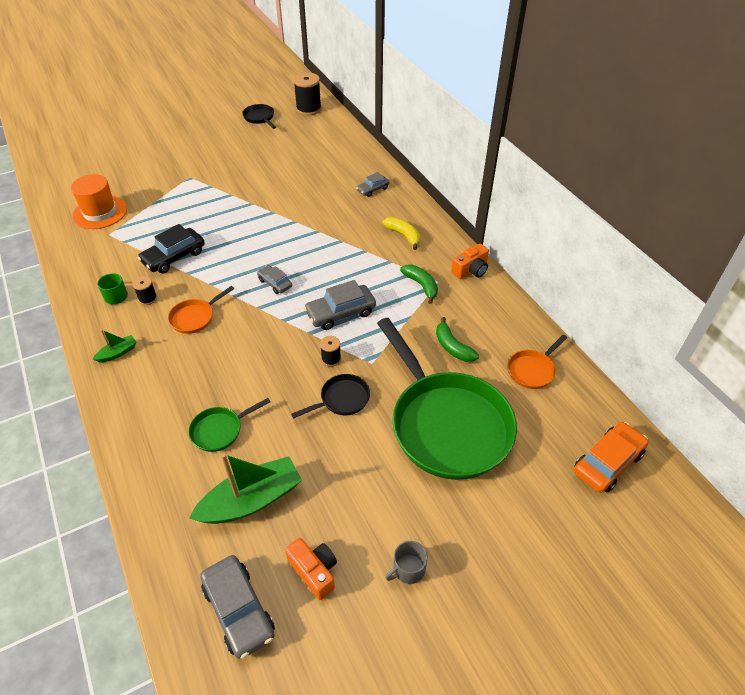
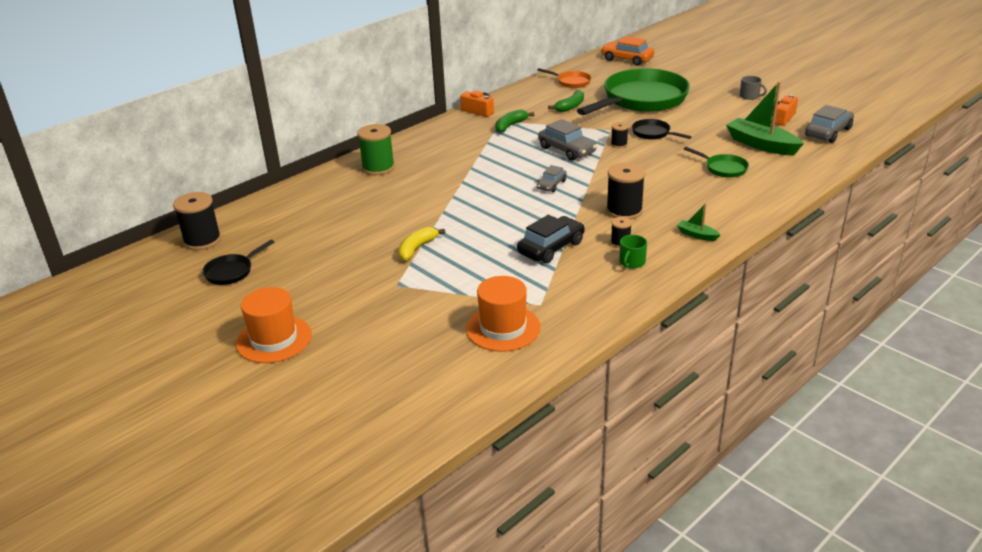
camera: 105 degrees left, 15 degrees down
black car [138,224,205,274] -> black car turned 75 degrees counterclockwise [517,215,585,263]
orange pan [168,286,234,334] -> black spool [606,163,645,220]
grey car [356,172,389,197] -> green spool [357,124,395,175]
yellow banana [382,217,420,250] -> yellow banana moved to [398,227,445,261]
none -> orange hat [236,287,312,363]

